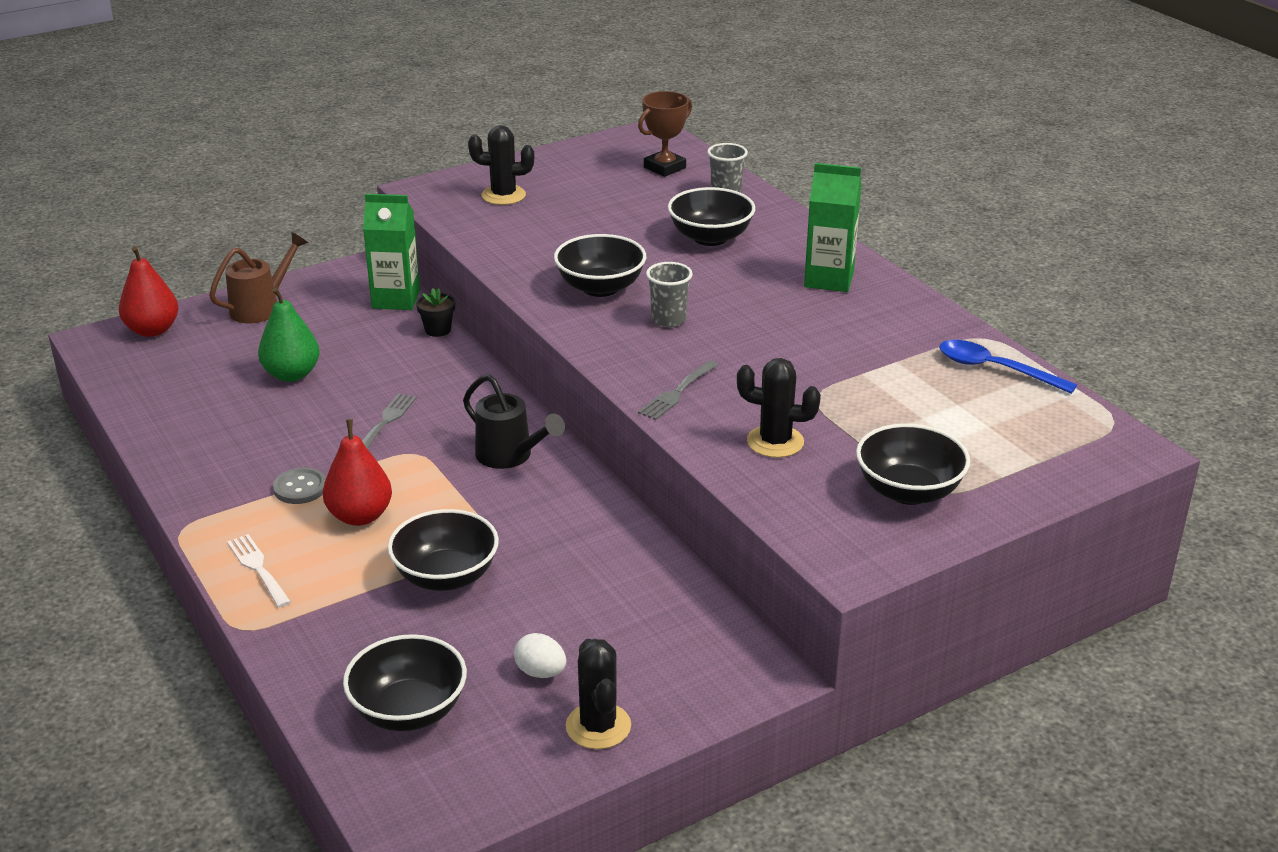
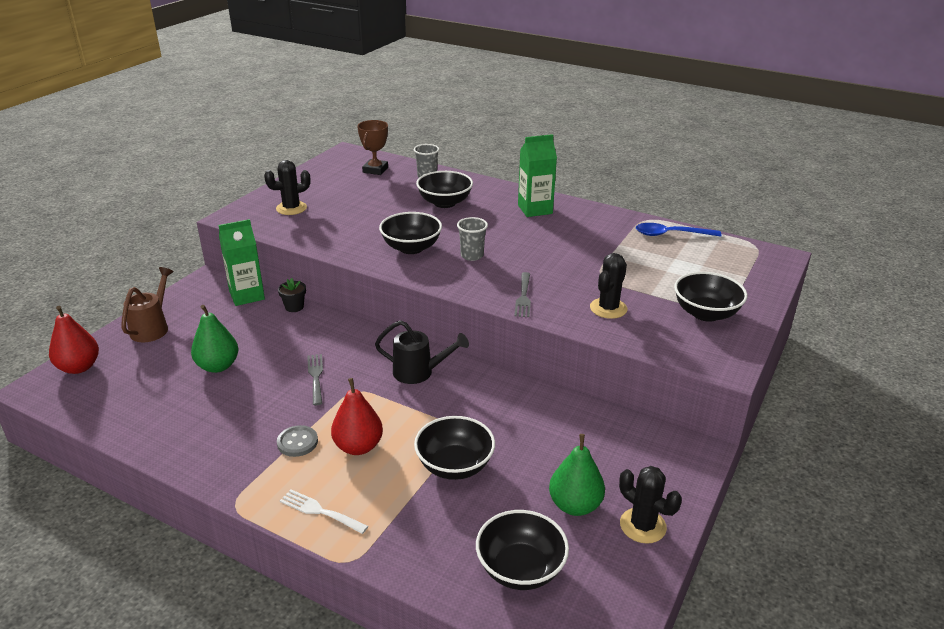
camera: 30 degrees left, 0 degrees up
white egg [514,633,566,678] -> green pear [549,434,605,516]
black cactus [737,358,821,458] -> black cactus turned 45 degrees counterclockwise [590,253,627,319]

